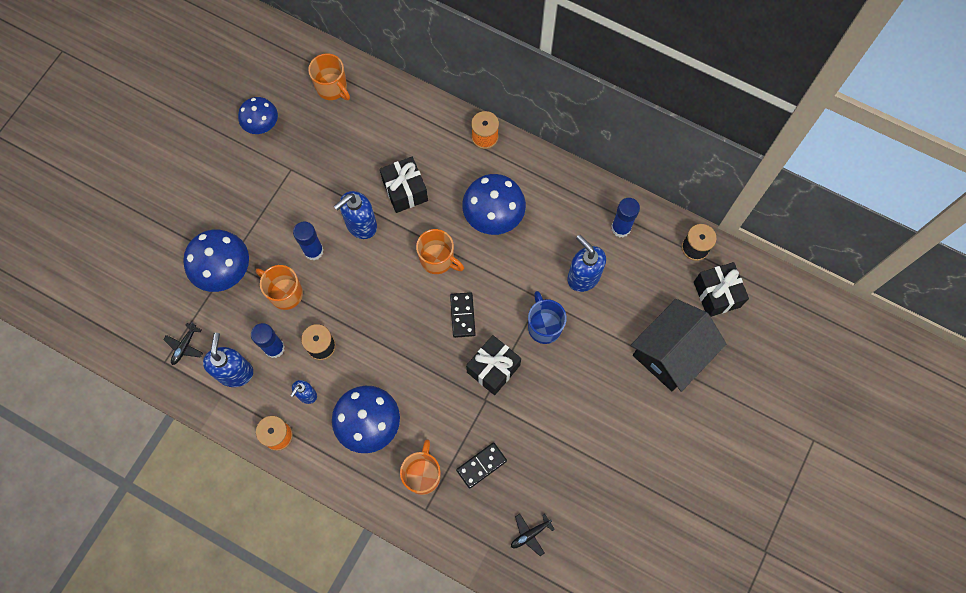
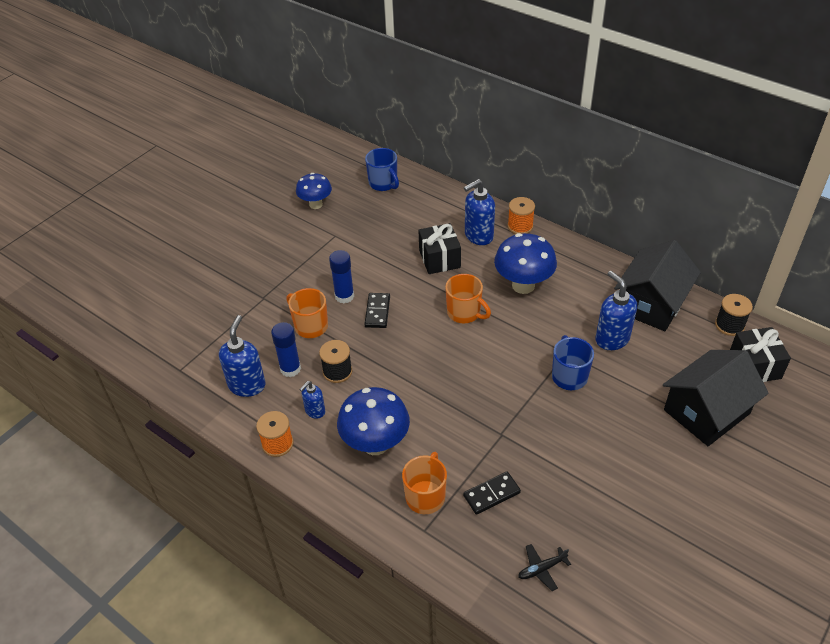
camera: 10 degrees right, 25 degrees down
black plane [163,322,203,365] -> none
blue mushroom [183,230,249,292] -> none
orange mug [308,53,350,100] -> blue mug [365,148,399,191]
blue soap dispenser [333,191,377,239] -> blue soap dispenser moved to [464,179,495,245]
black domino [450,292,476,338] -> black domino moved to [365,293,390,328]
black gift [466,335,521,395] -> none
blue glue stick [611,198,640,238] -> black house [614,240,701,331]

